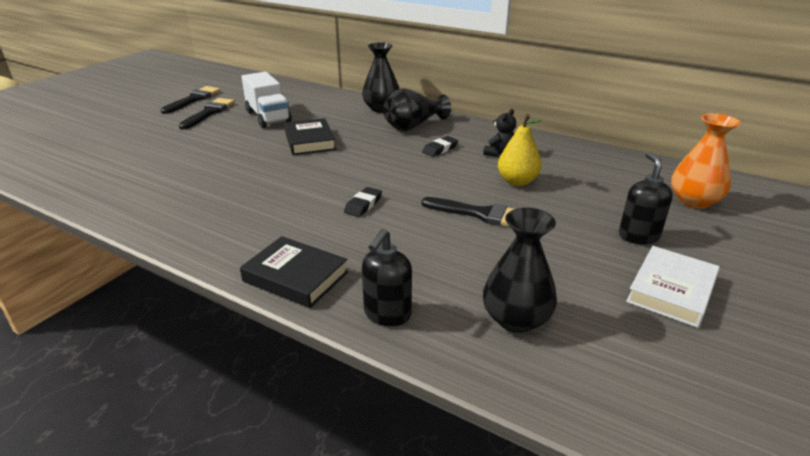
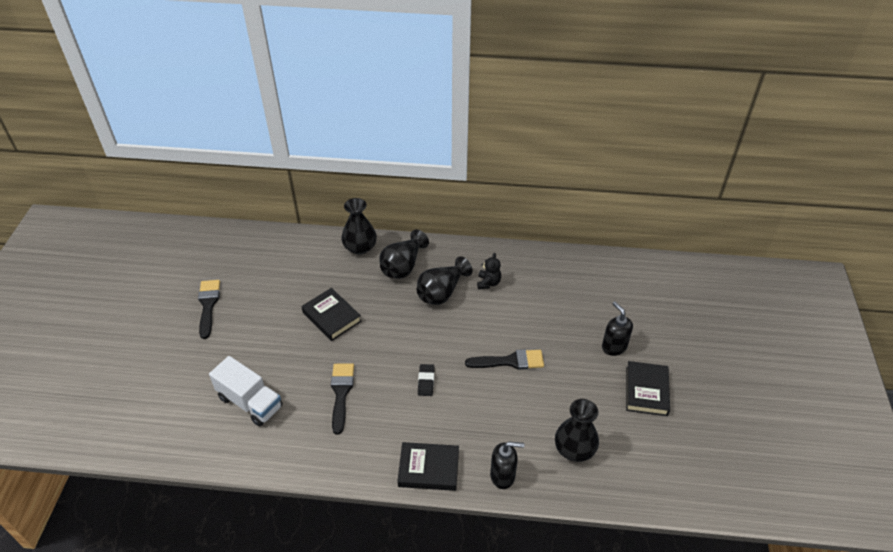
camera: 25 degrees left, 15 degrees up
black brush [161,86,221,114] -> black brush moved to [331,364,354,434]
white truck [241,72,292,128] -> white truck moved to [209,356,283,426]
black soap dispenser [362,229,412,326] -> black soap dispenser turned 90 degrees counterclockwise [490,442,524,489]
black eraser [422,136,458,157] -> black vase [417,256,472,305]
yellow pear [498,114,542,186] -> none
white book [626,246,720,328] -> black book [626,361,670,416]
orange vase [671,113,740,208] -> none

